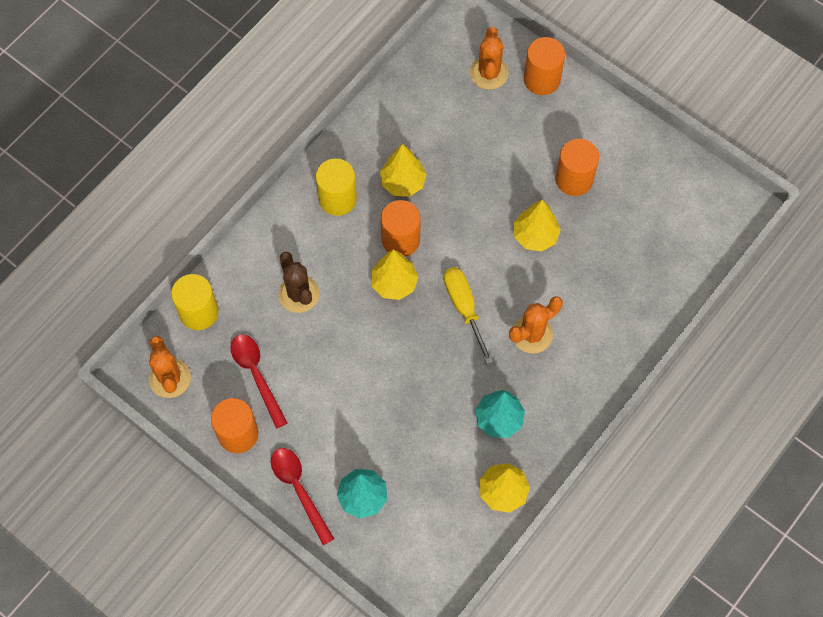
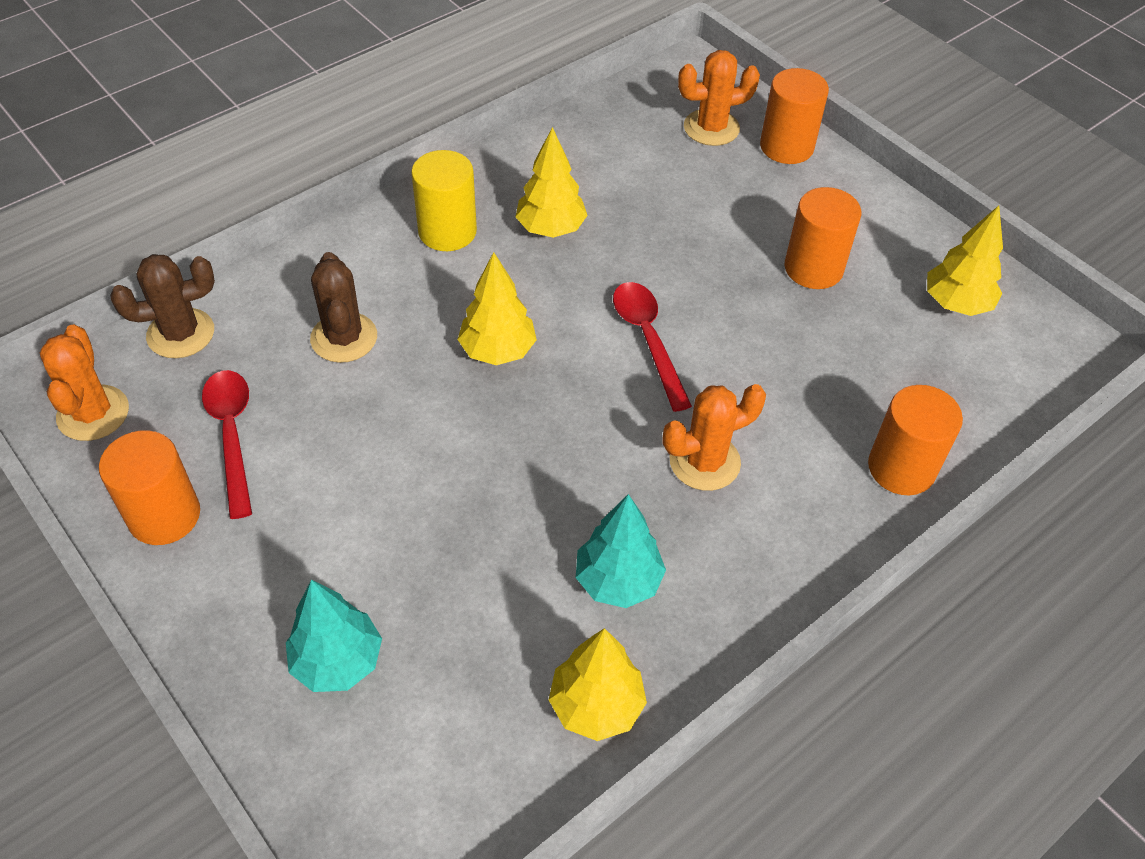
camera: 10 degrees right, 15 degrees down
yellow cylinder [171,274,219,330] -> brown cactus [110,254,215,358]
red spoon [271,448,334,545] -> red spoon moved to [613,282,692,412]
orange cylinder [381,200,421,257] -> orange cylinder moved to [868,385,963,495]
yellow screwdriver [444,267,493,364] -> none
orange cactus [470,27,509,90] -> orange cactus turned 60 degrees clockwise [678,50,760,146]
yellow tree [514,200,561,252] -> yellow tree moved to [927,205,1003,316]

